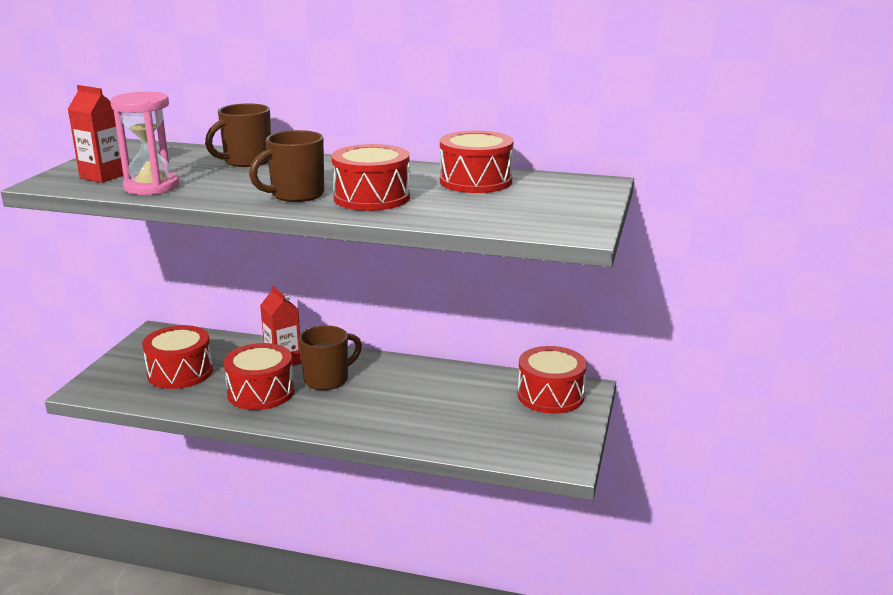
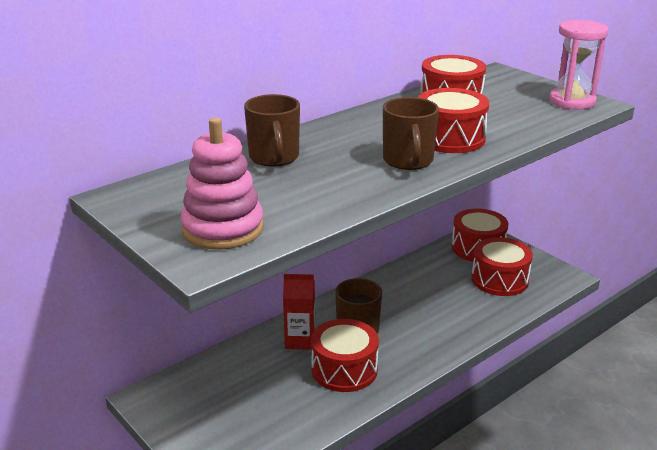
camera: 55 degrees left, 5 degrees up
red carton [68,85,123,183] -> pink stacking toy [181,118,264,250]
pink hourglass [110,92,179,195] -> pink hourglass moved to [549,20,609,110]
red drum [142,325,213,389] -> red drum moved to [471,237,533,296]

